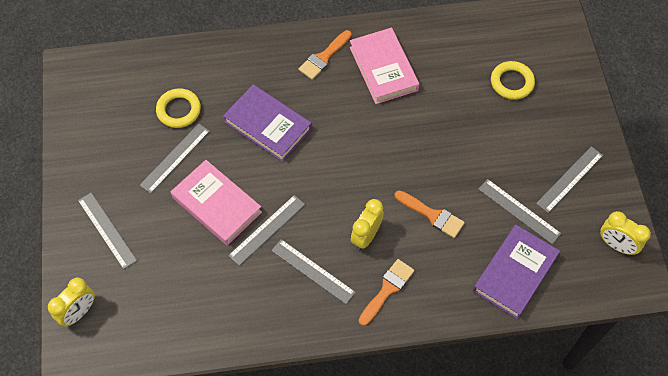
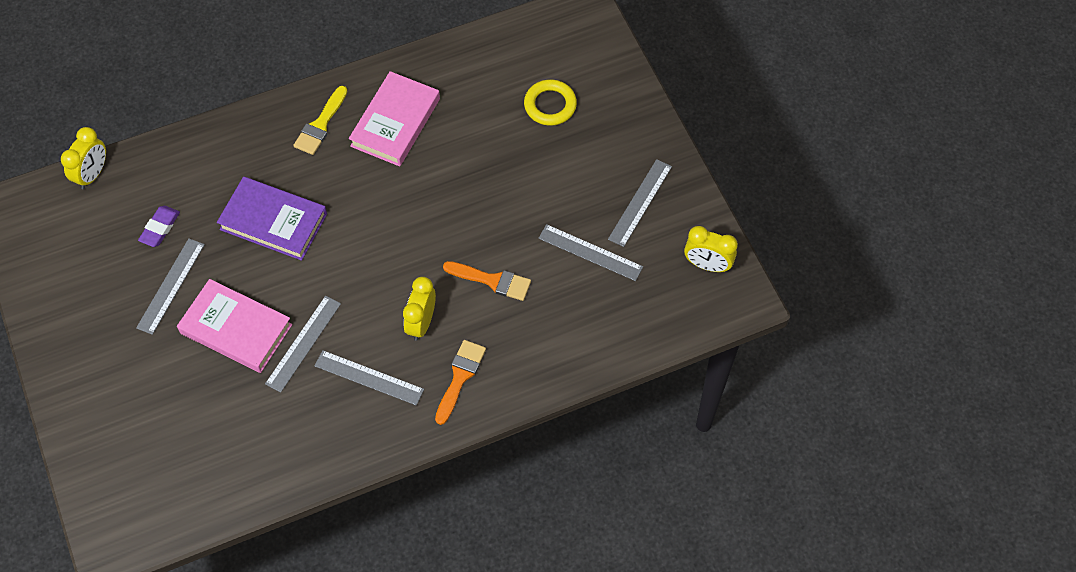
camera: 15 degrees left, 0 degrees up
yellow clock [48,278,95,326] -> yellow clock moved to [61,127,106,189]
grey ruler [78,193,137,269] -> none
yellow ring [156,88,201,128] -> purple eraser [138,206,180,247]
orange brush [299,30,351,80] -> yellow brush [293,86,347,155]
pink book [350,28,419,104] -> pink book turned 60 degrees clockwise [349,71,440,166]
purple book [473,225,560,319] -> none

